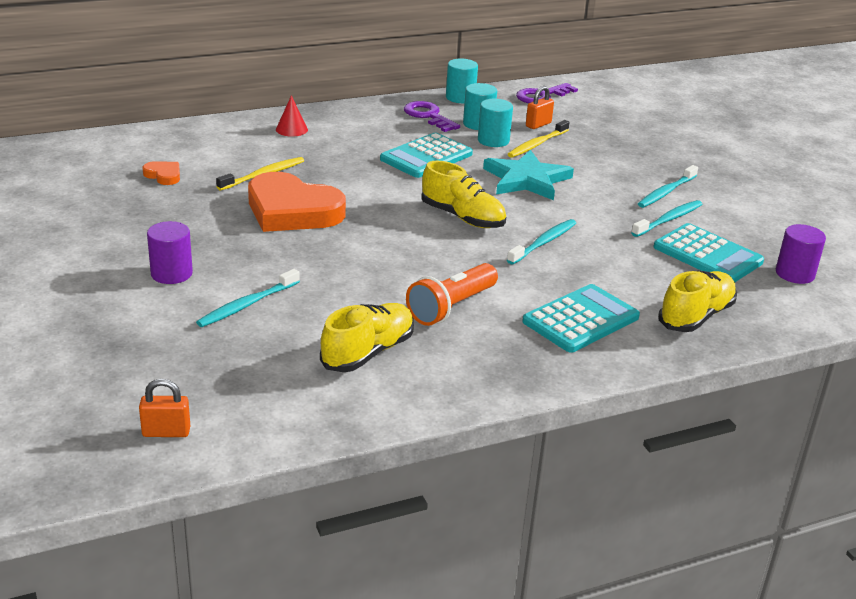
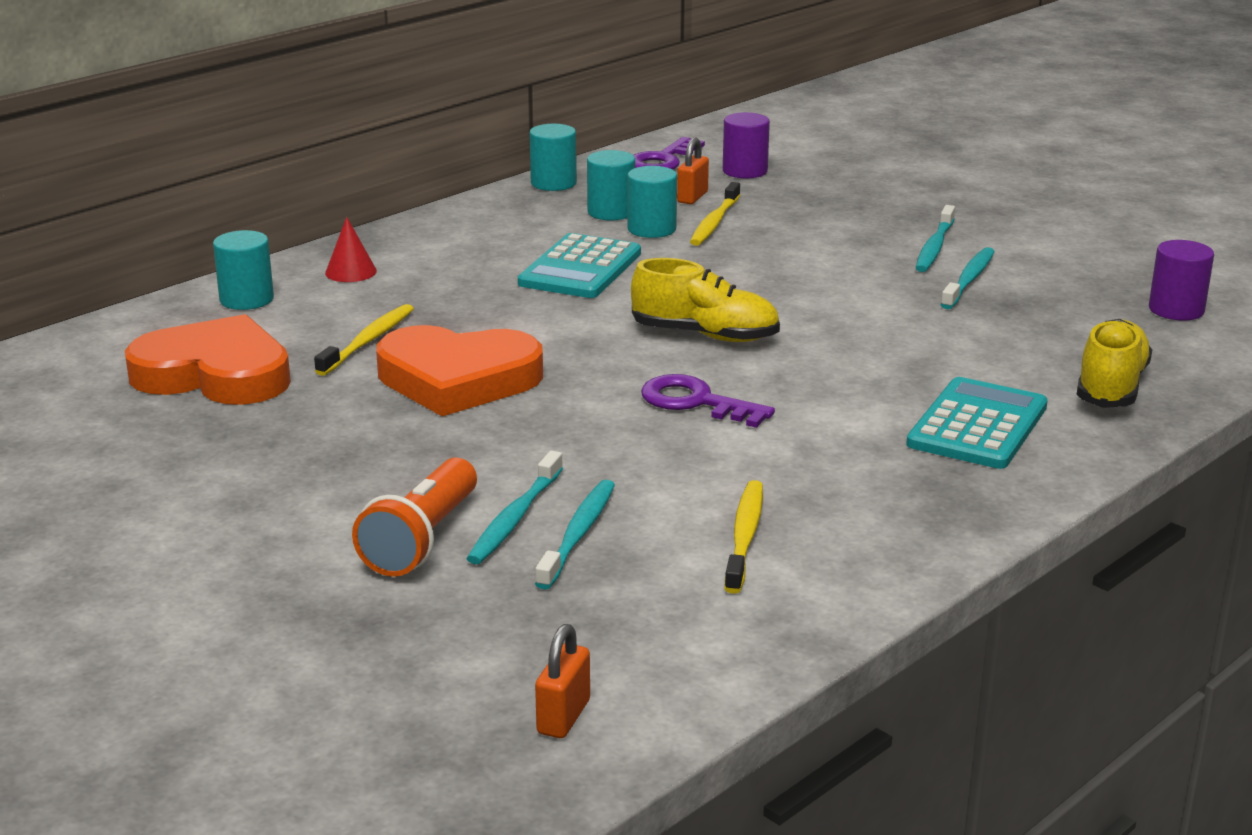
camera: 20 degrees left, 5 degrees down
orange padlock [139,379,190,437] -> orange padlock turned 45 degrees counterclockwise [535,624,590,738]
orange heart [142,161,180,185] -> orange heart [125,314,291,405], size x2.36
purple cylinder [147,221,193,284] -> purple cylinder moved to [723,112,770,178]
yellow shoe [320,303,414,372] -> yellow toothbrush [724,480,763,594]
purple key [404,101,460,132] -> purple key moved to [641,374,775,428]
orange flashlight [406,263,498,326] -> orange flashlight moved to [352,458,477,577]
turquoise star [483,150,574,200] -> none
turquoise toothbrush [507,219,576,265] -> turquoise toothbrush moved to [535,480,615,590]
turquoise calculator [654,223,764,282] -> none
none -> turquoise cylinder [213,230,274,310]

